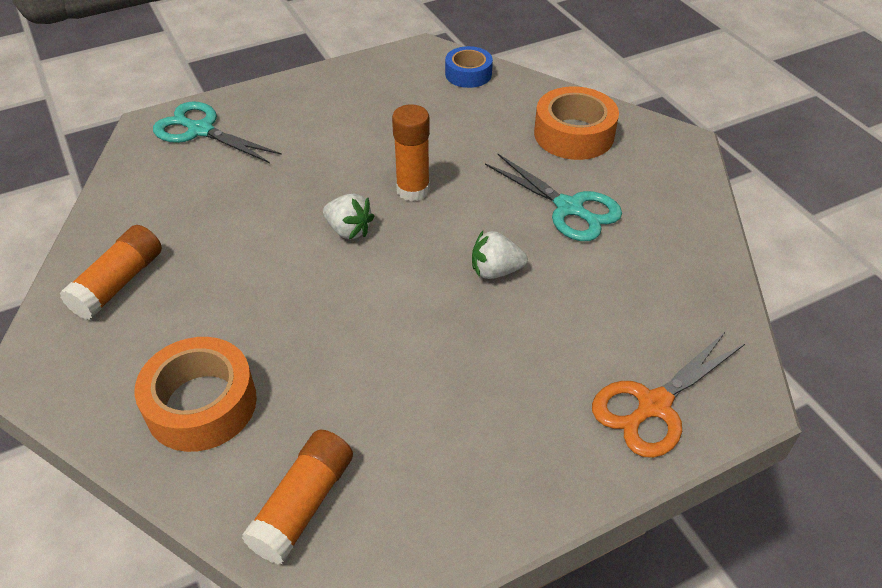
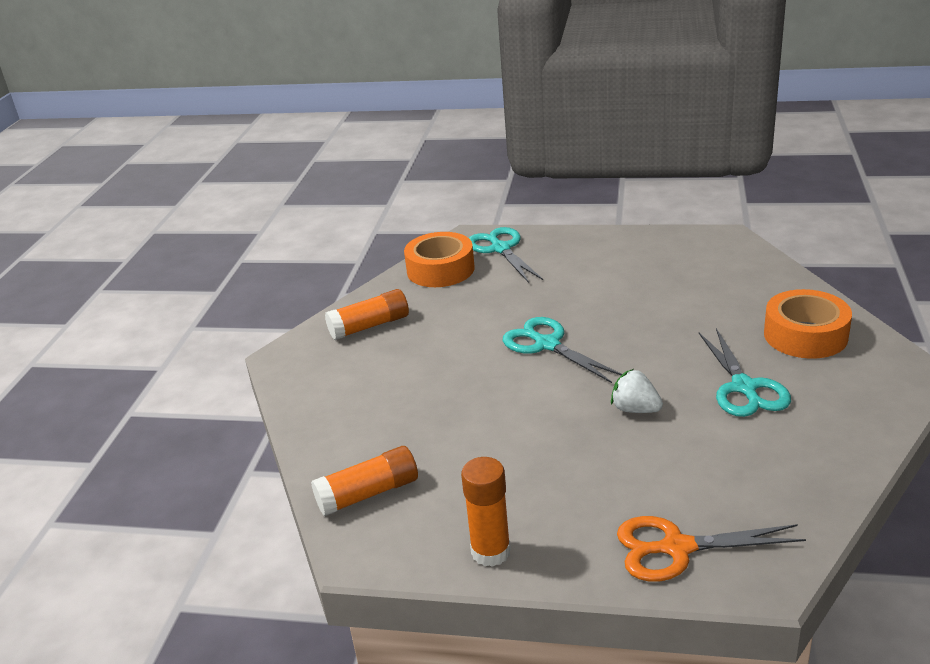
camera: 40 degrees right, 15 degrees down
orange tape [134,337,257,452] -> orange tape moved to [404,232,475,287]
white strawberry [323,194,375,239] -> turquoise scissors [503,317,622,383]
orange glue stick [392,104,430,201] -> orange glue stick moved to [461,457,511,567]
blue tape [445,46,493,88] -> none

